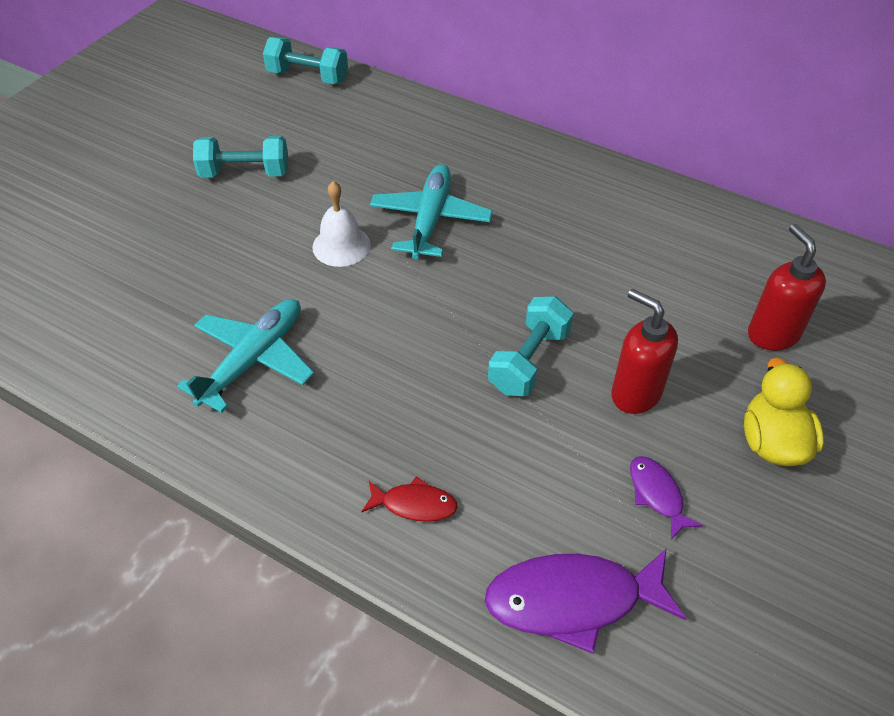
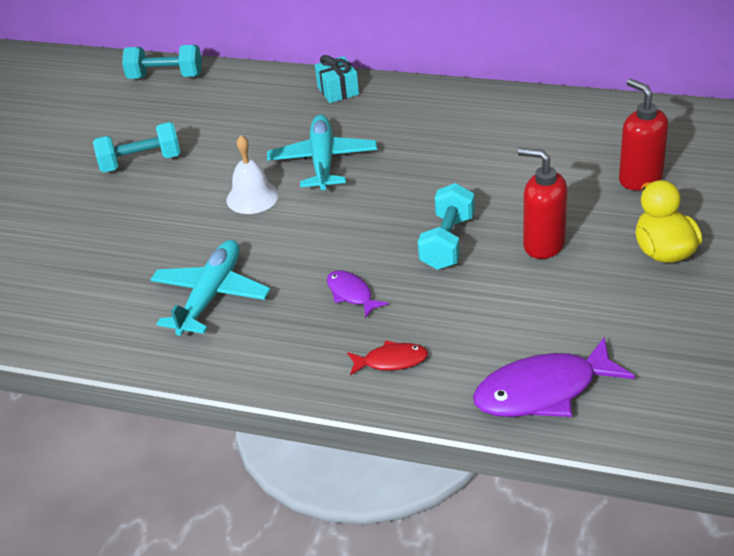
camera: 10 degrees left, 10 degrees down
purple fish [630,456,703,540] -> purple fish moved to [327,270,388,318]
none -> turquoise gift [315,55,359,103]

